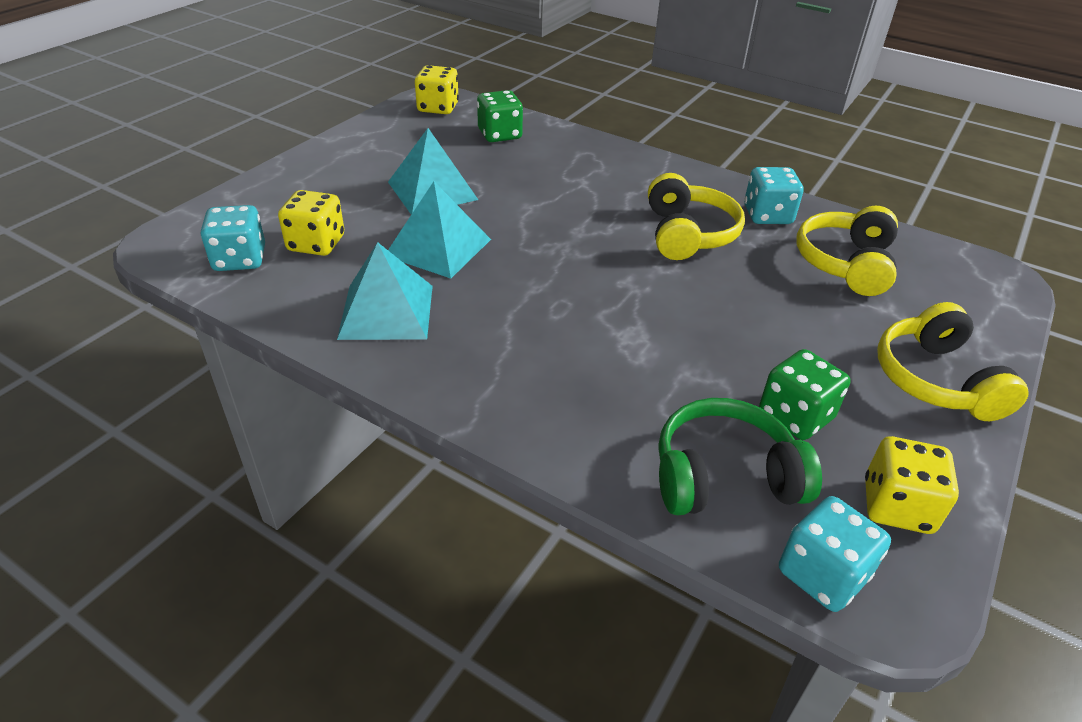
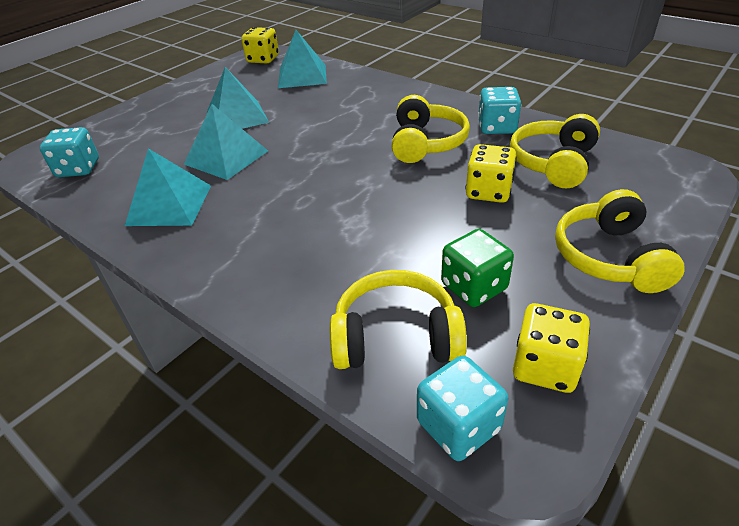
camera: 10 degrees right, 0 degrees up
yellow dice [278,190,344,256] -> yellow dice moved to [465,144,517,203]
green dice [477,90,523,142] -> turquoise pyramid [278,30,327,88]
green headphones [658,398,822,515] -> yellow headphones [330,270,467,369]

